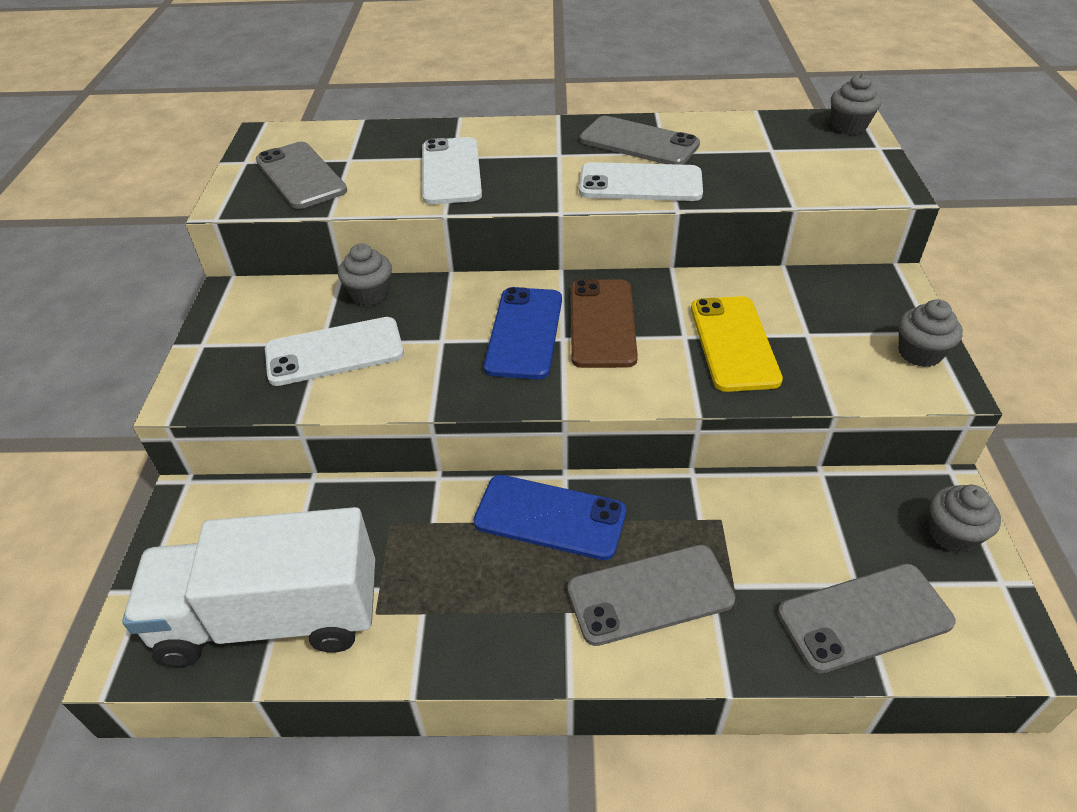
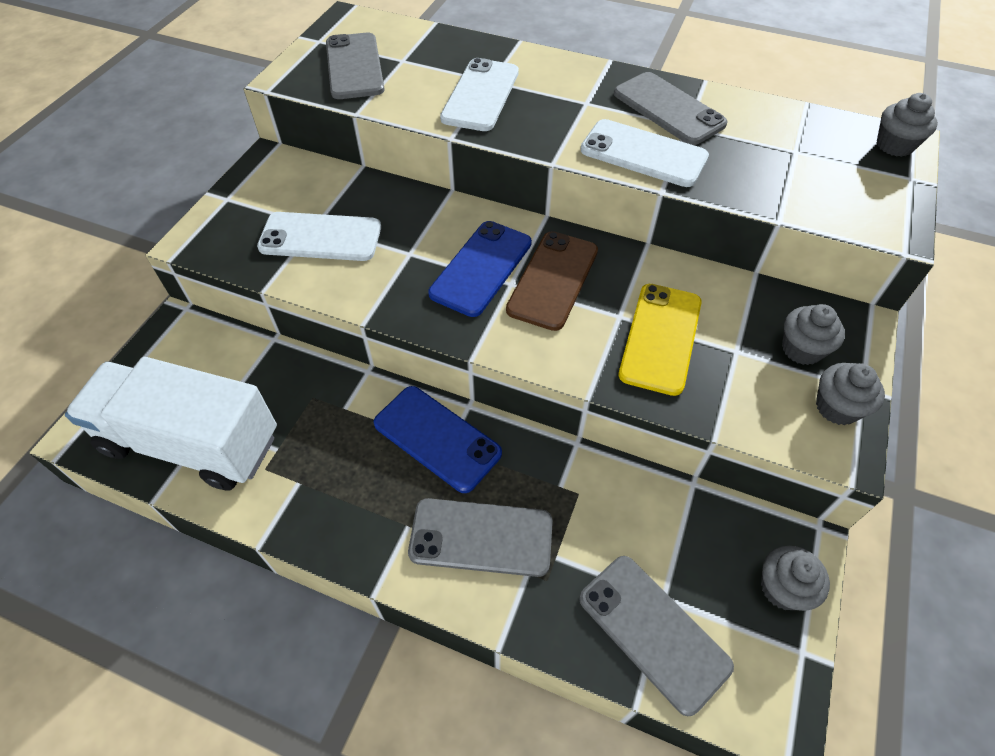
camera: 20 degrees right, 10 degrees up
grey cupcake [338,244,392,306] -> grey cupcake moved to [782,304,845,365]
grey phone [778,564,956,673] -> grey phone turned 45 degrees clockwise [579,556,734,716]

